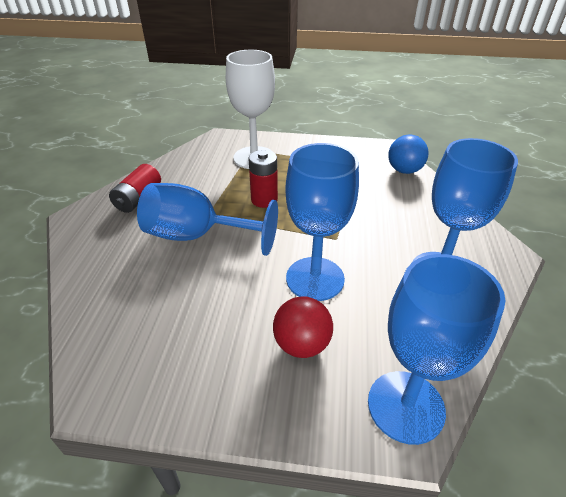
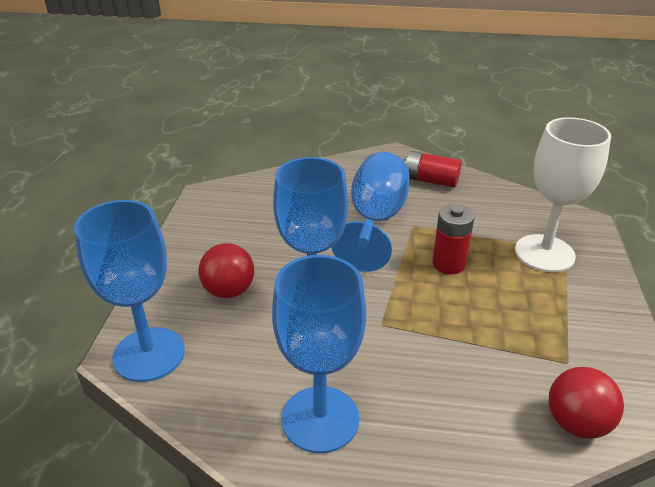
camera: 90 degrees right, 5 degrees down
blue ball [388,134,429,174] -> red ball [549,367,624,439]

